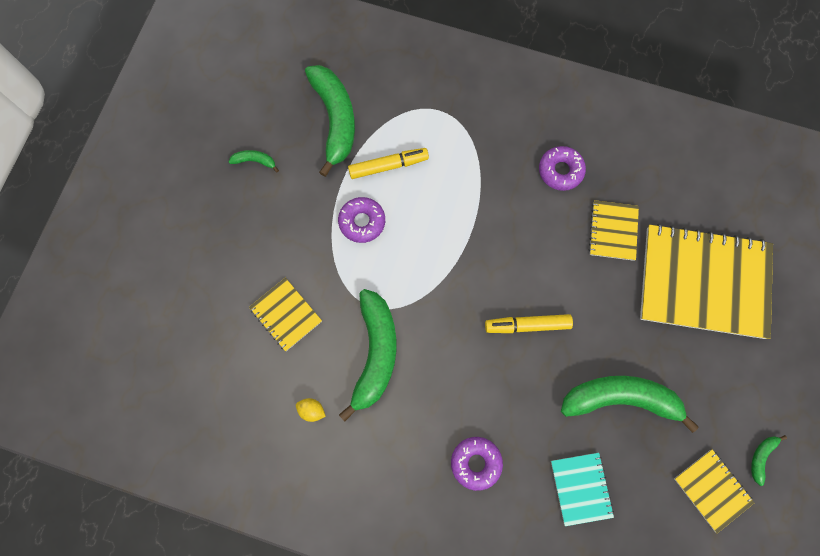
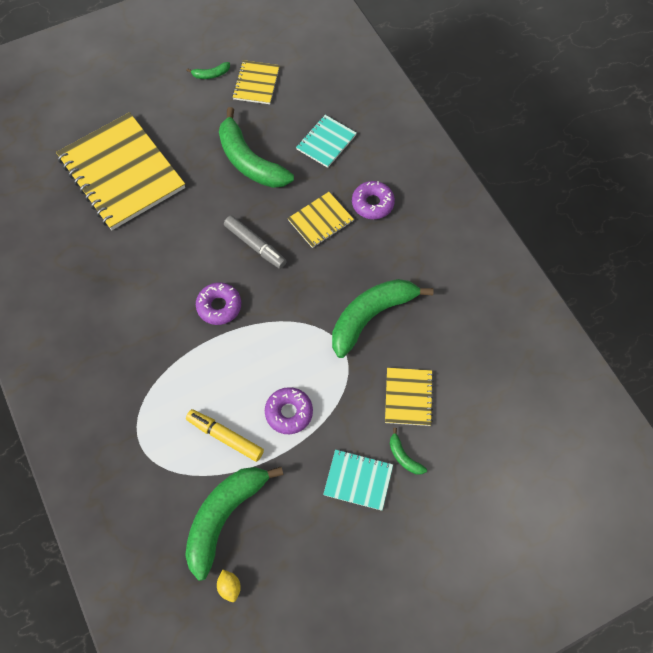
camera: 135 degrees left, 10 degrees down
green banana [229,150,279,172] -> green banana moved to [390,428,427,475]
yellow lemon [296,398,326,422] -> yellow lemon moved to [217,570,241,602]
yellow marker [485,314,573,333] -> grey marker [224,215,287,269]
purple donut [539,146,586,191] -> purple donut moved to [196,283,241,325]
yellow notebook [589,200,639,261] -> yellow notebook moved to [288,192,354,248]
none -> turquoise notebook [323,449,393,511]

